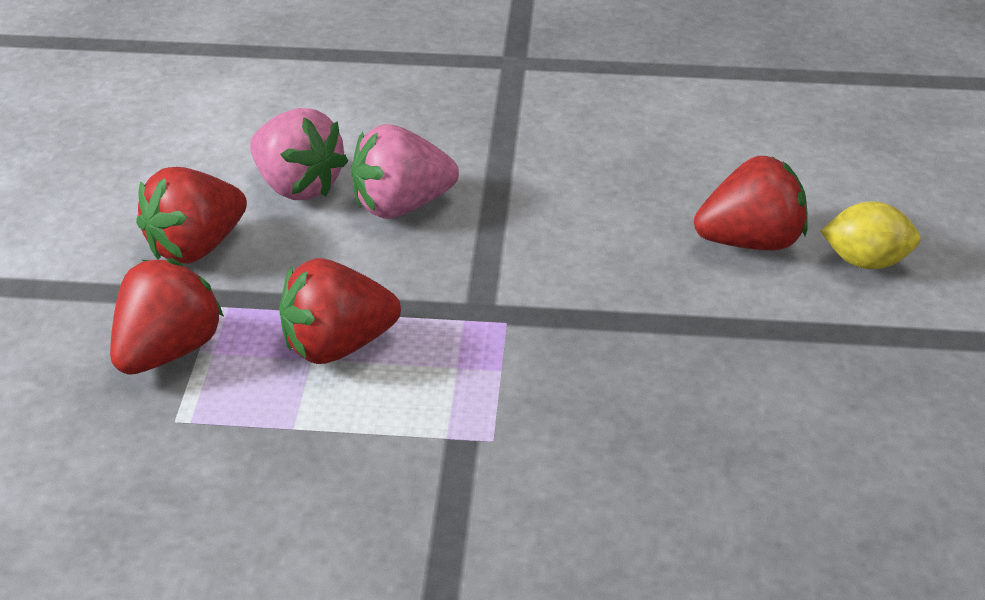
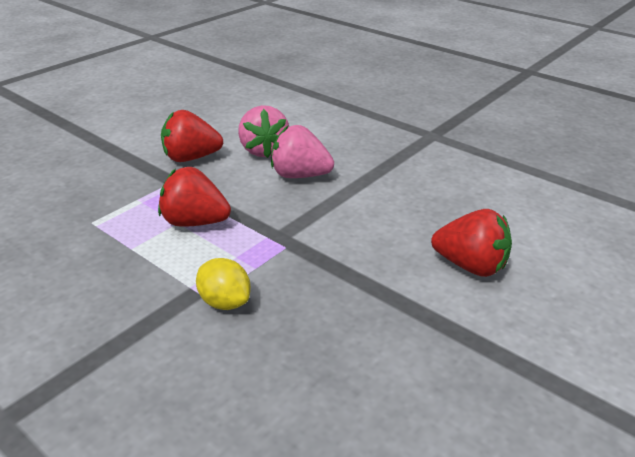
camera: 35 degrees right, 5 degrees down
red strawberry [110,258,224,375] -> none
yellow lemon [820,201,921,269] -> yellow lemon moved to [196,258,251,310]

